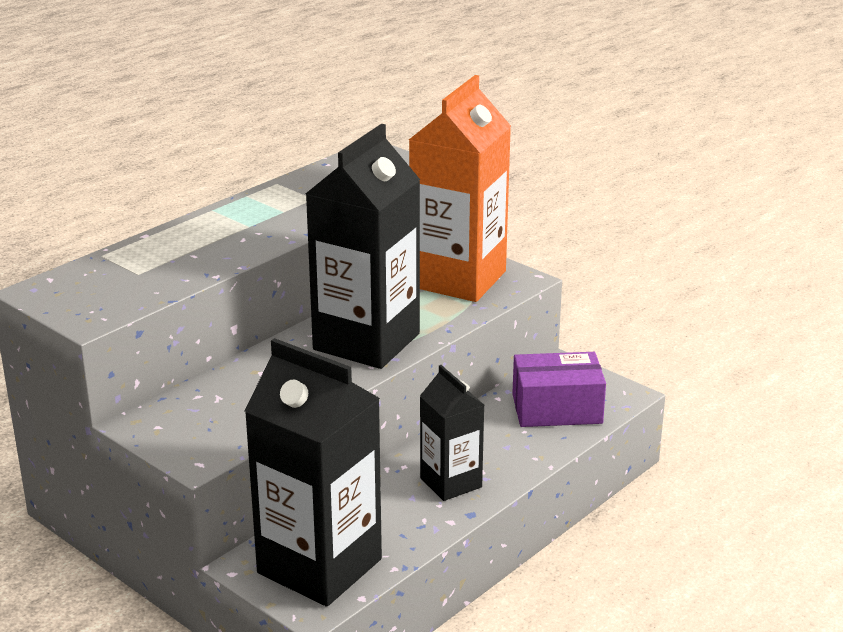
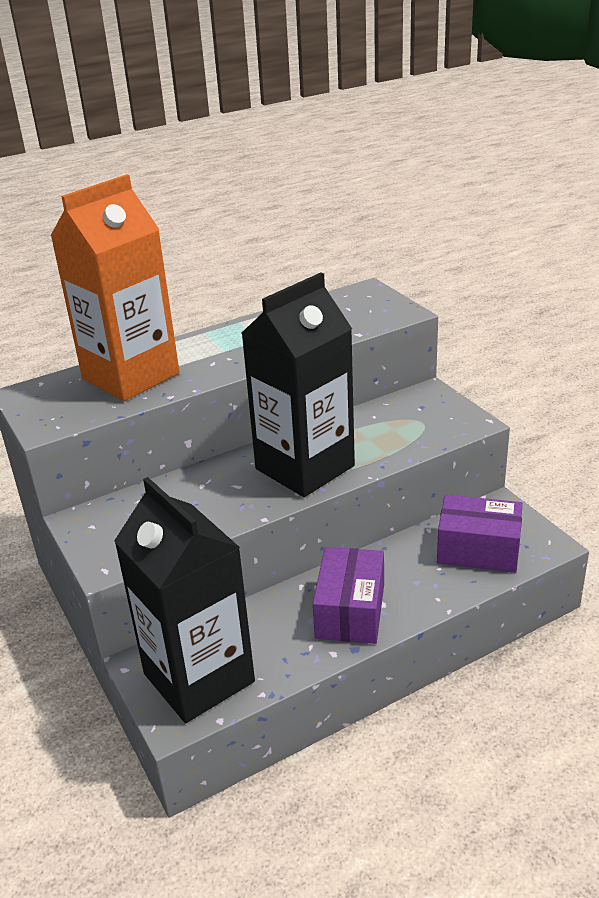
camera: 20 degrees right, 5 degrees up
orange carton [409,75,511,302] -> orange carton moved to [50,174,179,401]
black carton [420,365,484,501] -> purple box [313,547,384,644]

